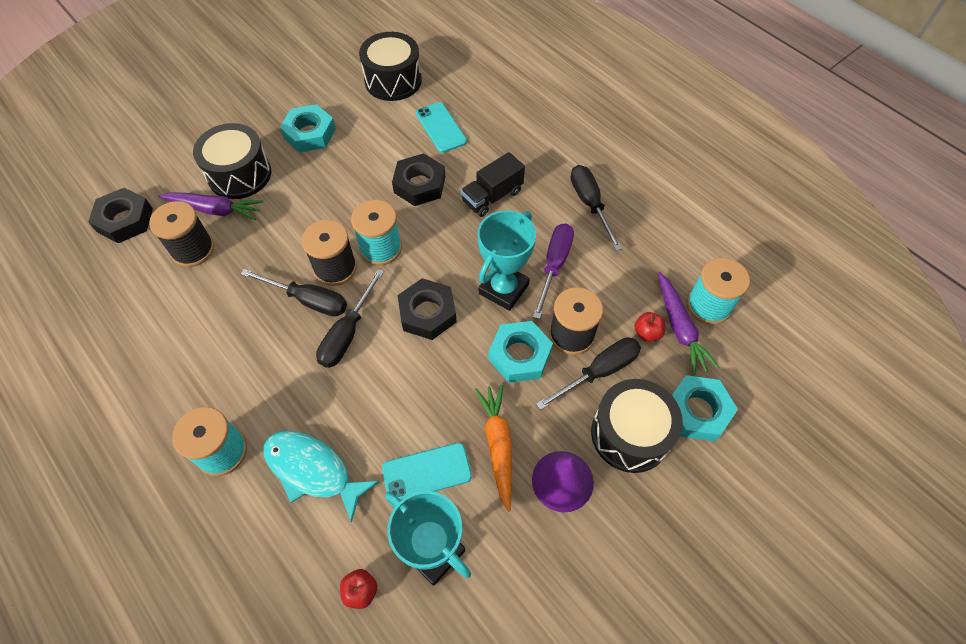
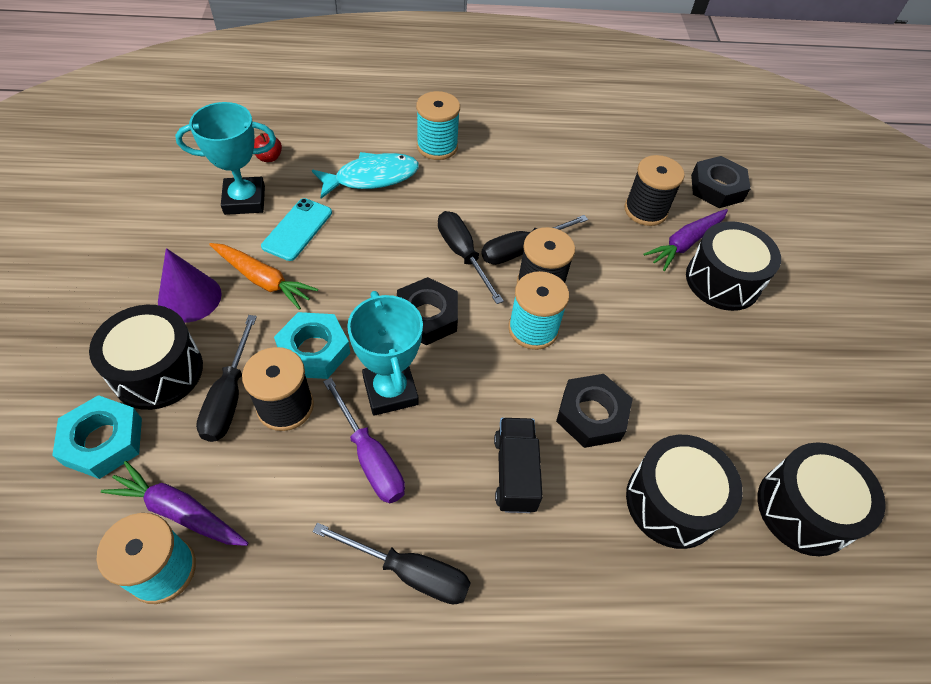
camera: 125 degrees right, 5 degrees down
turquoise nut [280,104,336,153] -> none
turquoise phone [416,102,467,153] -> black drum [626,435,743,549]
red apple [634,312,665,342] -> none

